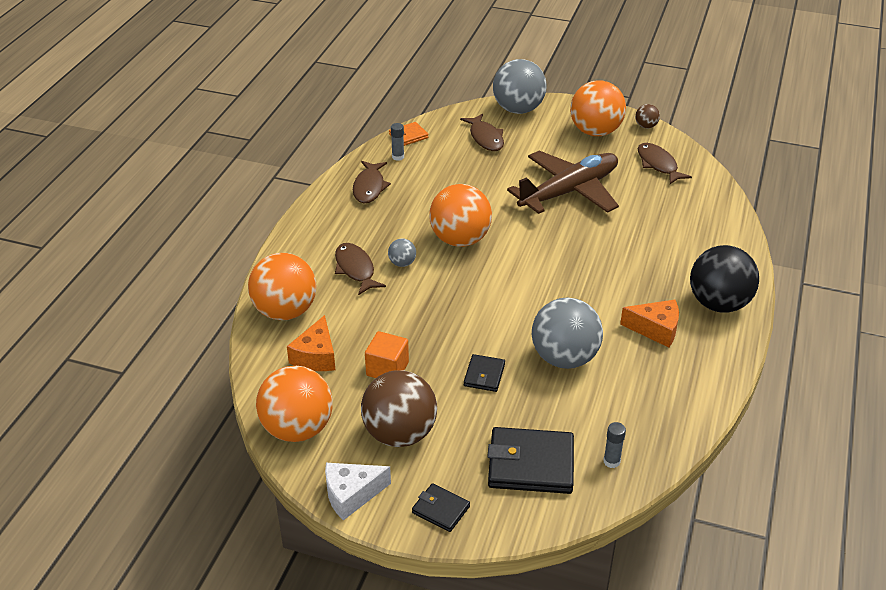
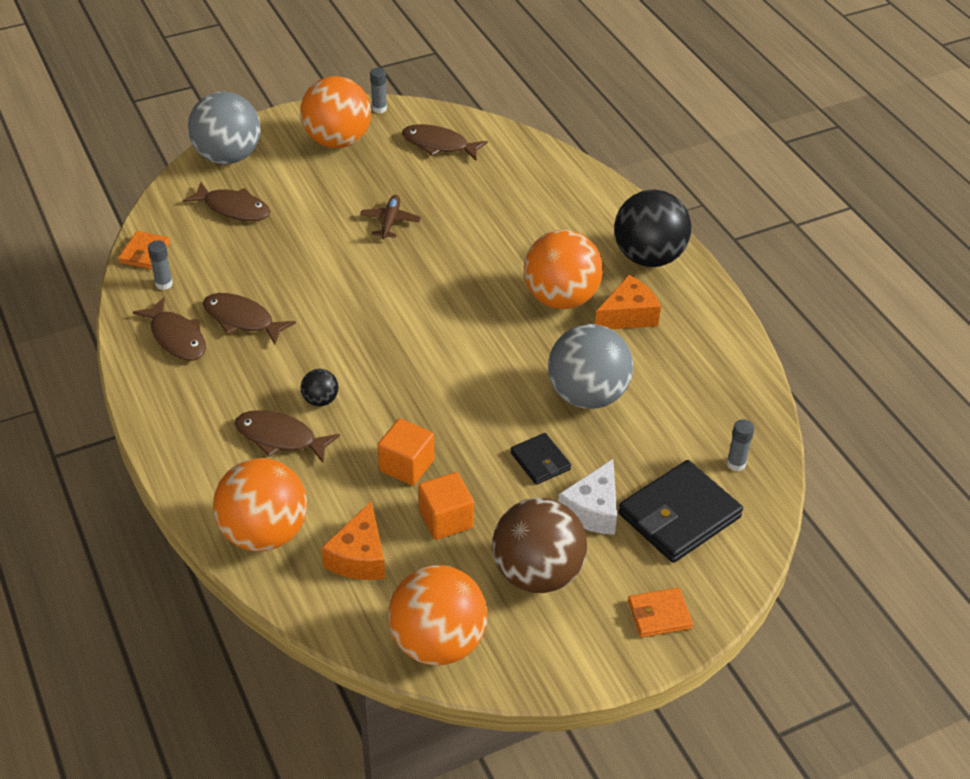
camera: 45 degrees left, 5 degrees up
orange cheese [287,315,335,371] -> orange cheese turned 45 degrees clockwise [321,501,385,580]
white cheese [325,463,391,520] -> white cheese moved to [558,459,617,535]
grey ball [388,238,416,267] -> black ball [301,369,338,406]
black wallet [412,483,470,532] -> orange wallet [628,588,693,638]
orange ball [429,184,492,247] -> orange ball moved to [524,230,603,309]
brown plane [507,151,619,214] -> brown plane [360,195,421,239], size x0.41
brown ball [635,104,660,128] -> grey glue stick [370,68,387,113]
none -> brown fish [203,293,296,344]
none -> orange cube [378,418,434,486]

